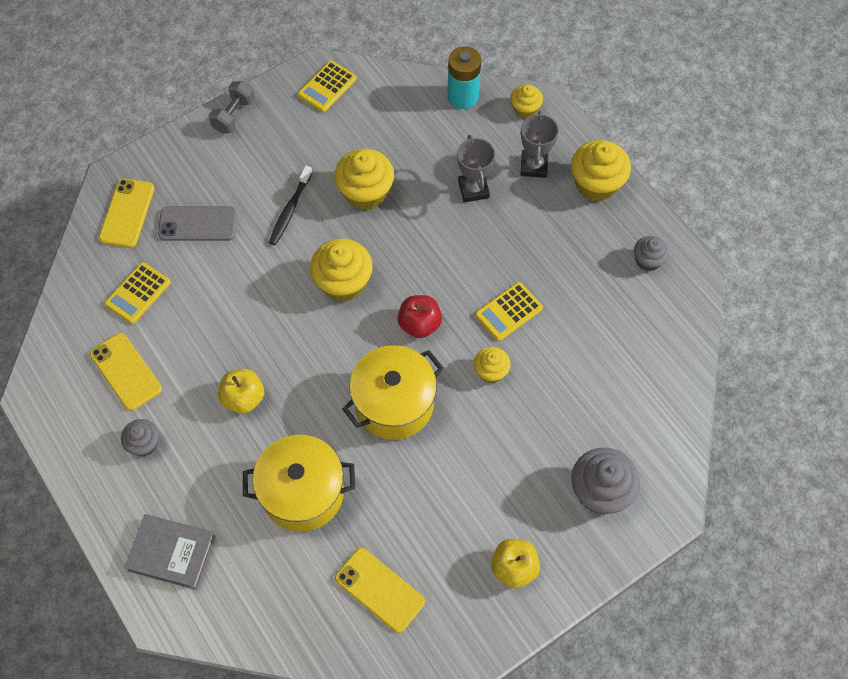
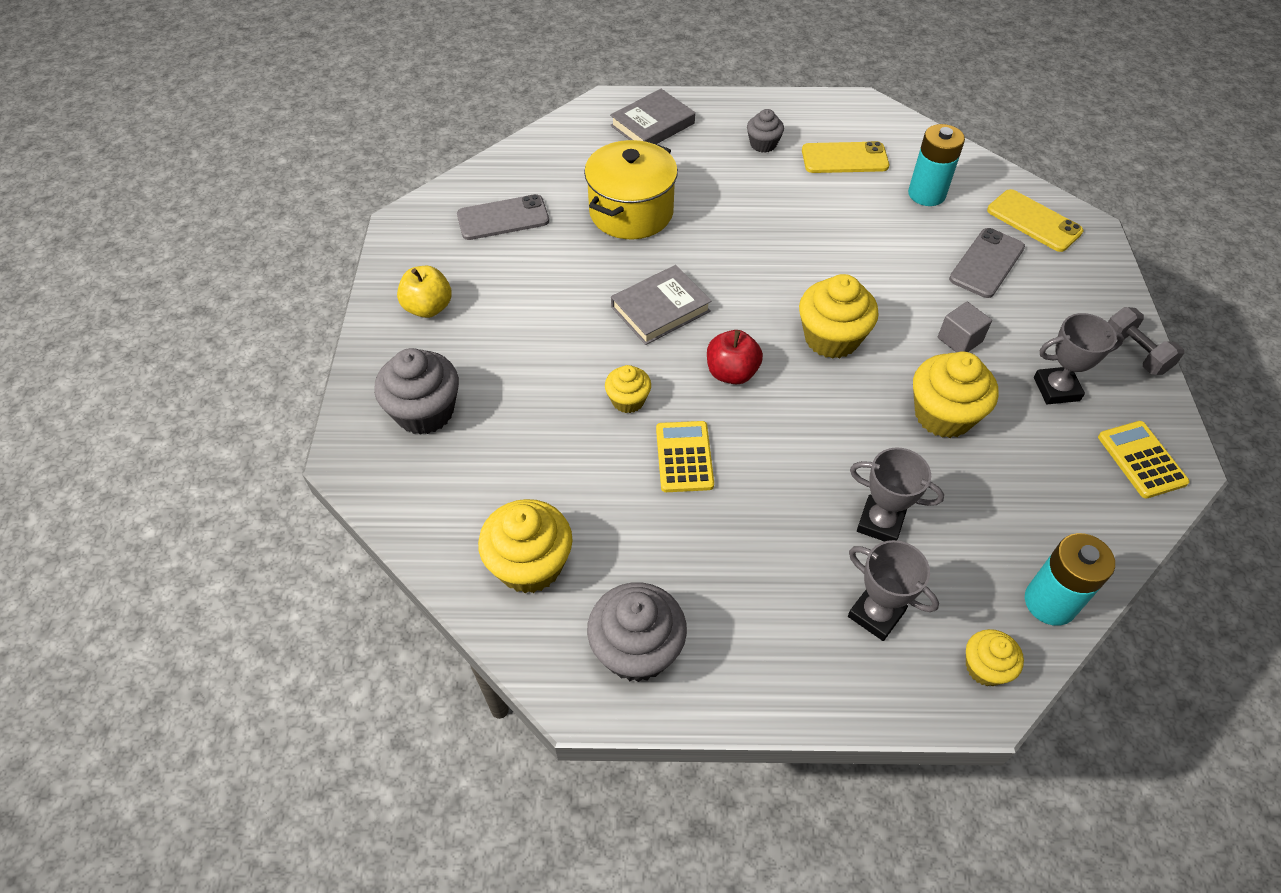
camera: 125 degrees right, 10 degrees down
yellow calculator [104,262,171,324] -> turquoise battery [908,124,965,206]
yellow apple [218,369,264,414] -> none
black toothbrush [269,166,313,245] -> grey cube [938,302,992,352]
yellow phone [335,548,425,633] -> grey phone [457,194,549,240]
yellow pot [342,345,444,440] -> grey book [611,265,712,345]
yellow cupcake [571,140,631,201] -> yellow cupcake moved to [478,499,573,593]
grey cupcake [634,236,669,271] -> grey cupcake [587,582,687,682], size x1.75
none -> grey trophy [1034,313,1124,404]

